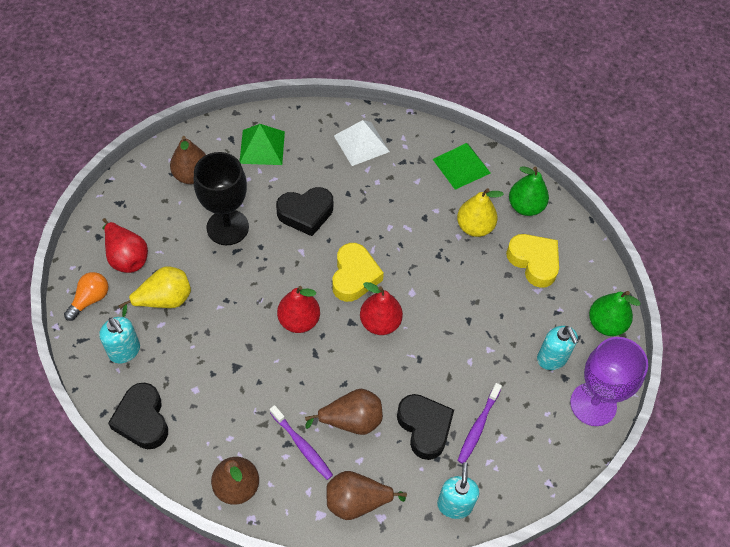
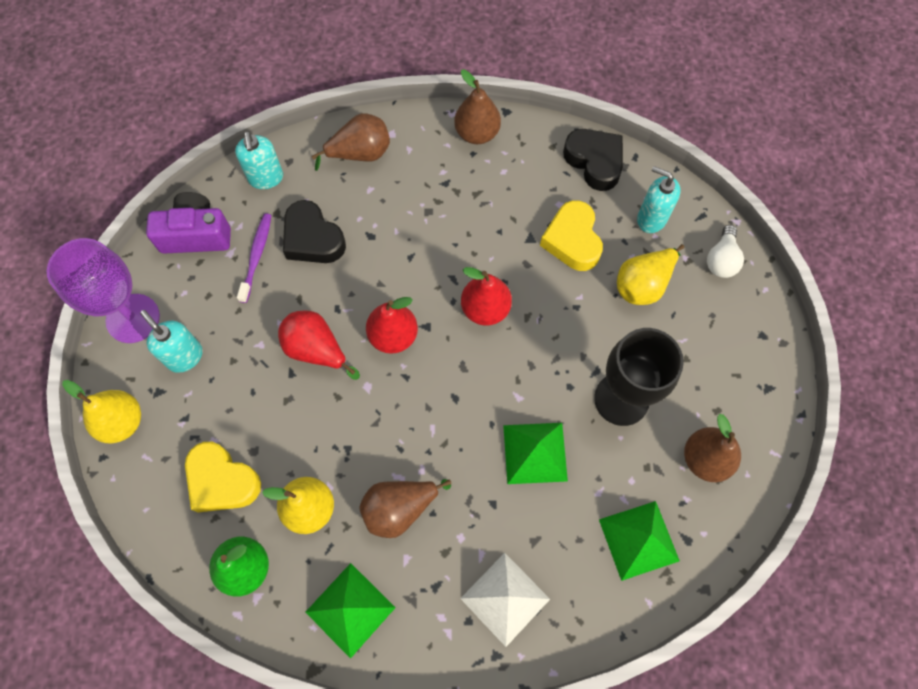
camera: 165 degrees right, 10 degrees up
orange light bulb [64,272,108,321] -> white light bulb [707,225,744,278]
red pear [102,218,148,273] -> red pear moved to [278,310,360,380]
purple toothbrush [270,405,333,480] -> none
black heart [276,187,333,236] -> green pyramid [503,423,568,484]
brown pear [305,389,383,435] -> brown pear moved to [360,479,451,538]
yellow heart [332,243,384,302] -> yellow heart moved to [540,200,603,271]
green pear [589,291,641,336] -> yellow pear [62,380,141,443]
none -> purple camera [146,192,231,254]

